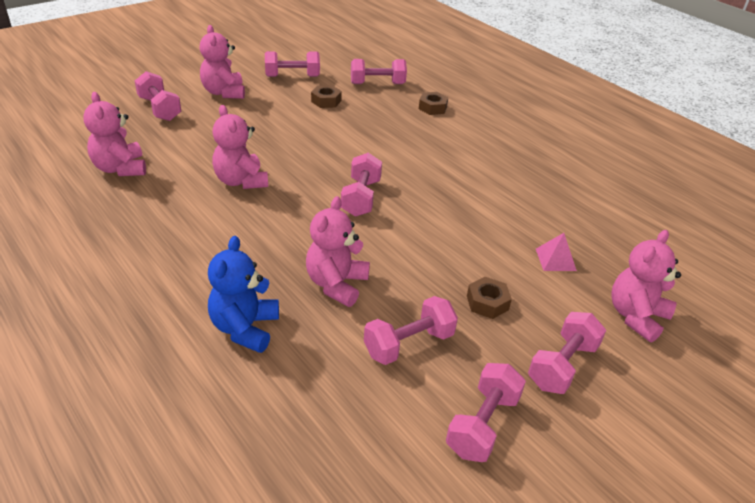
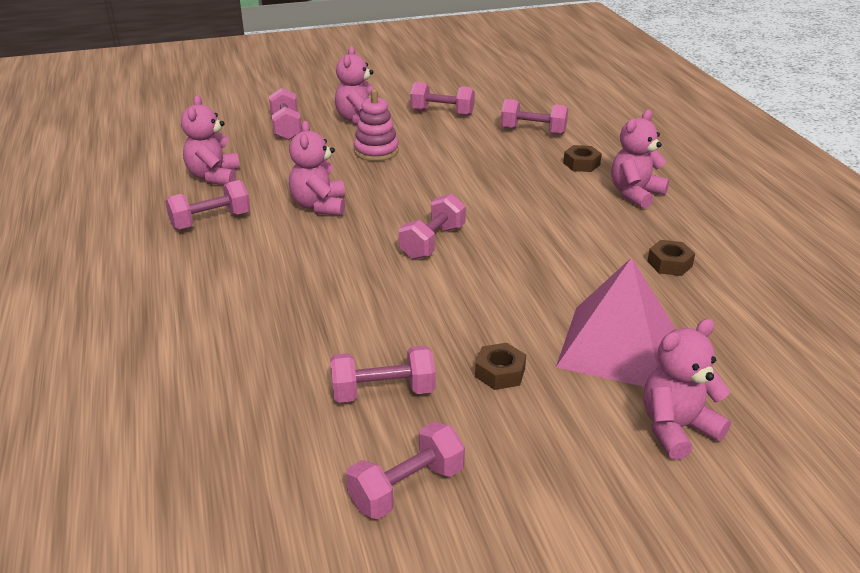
camera: 25 degrees right, 5 degrees down
blue teddy bear [208,236,279,353] -> none
pink teddy bear [306,196,370,307] -> pink teddy bear moved to [611,110,669,209]
brown nut [311,85,342,108] -> brown nut moved to [647,240,695,276]
pink dumbbell [528,312,606,394] -> pink dumbbell moved to [165,180,250,230]
pink pyramid [536,233,577,271] -> pink pyramid [556,257,675,387], size x2.46
none -> pink stacking toy [354,89,399,161]

